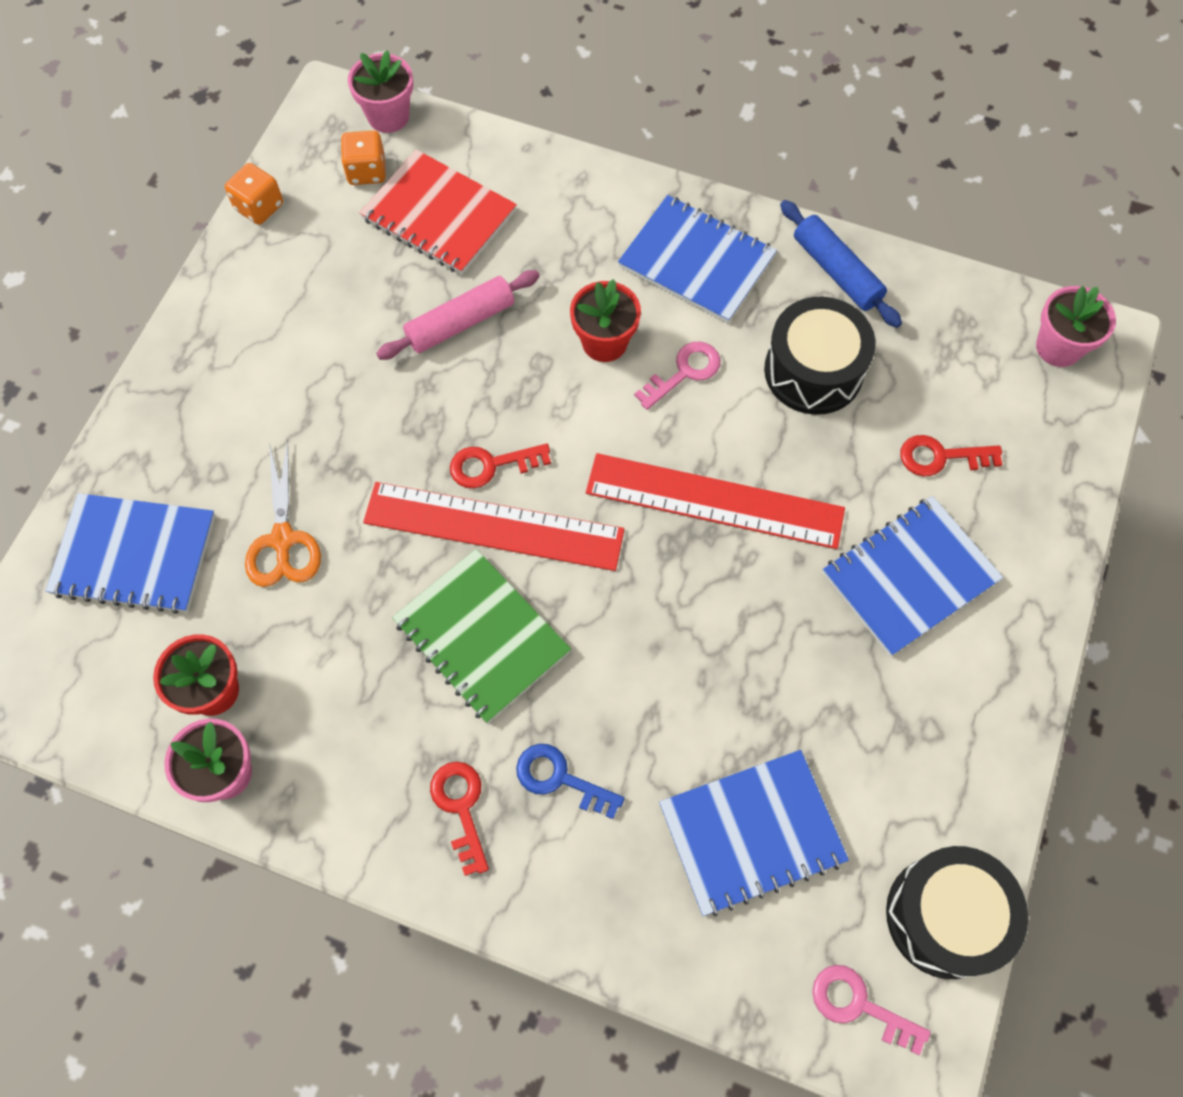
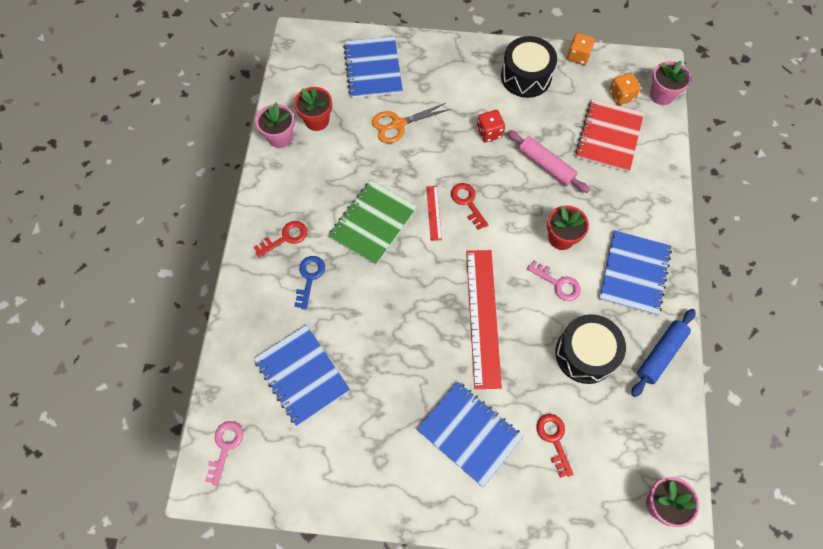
camera: 75 degrees right, 0 degrees up
red ruler [363,482,625,571] -> red ruler [426,186,442,241], size x0.45
black drum [886,846,1028,979] -> black drum moved to [501,36,557,98]
none -> red dice [477,110,505,142]

